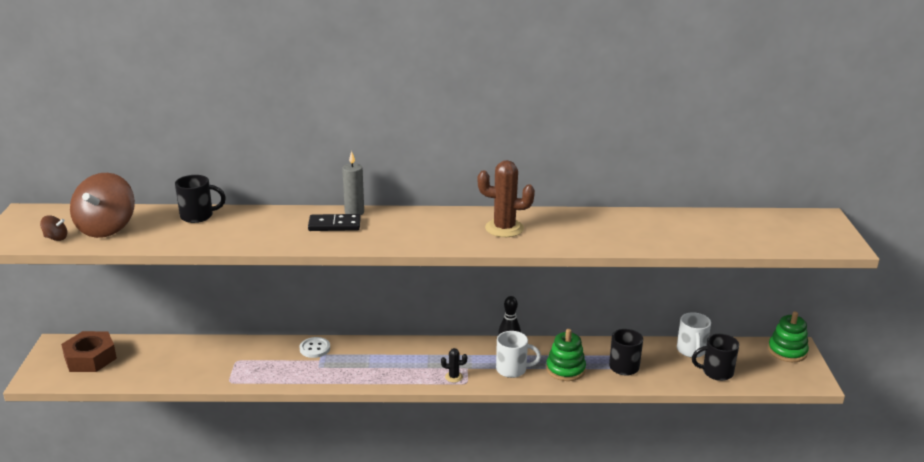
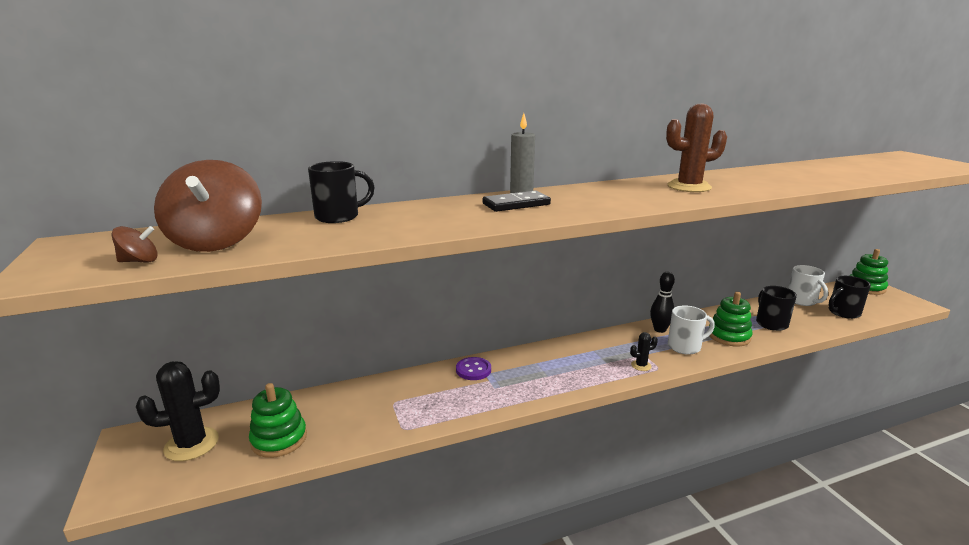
camera: 20 degrees left, 5 degrees down
brown nut [61,331,117,372] -> black cactus [136,362,220,461]
white button [300,337,330,358] -> purple button [456,357,491,380]
none -> green stacking toy [249,383,307,458]

